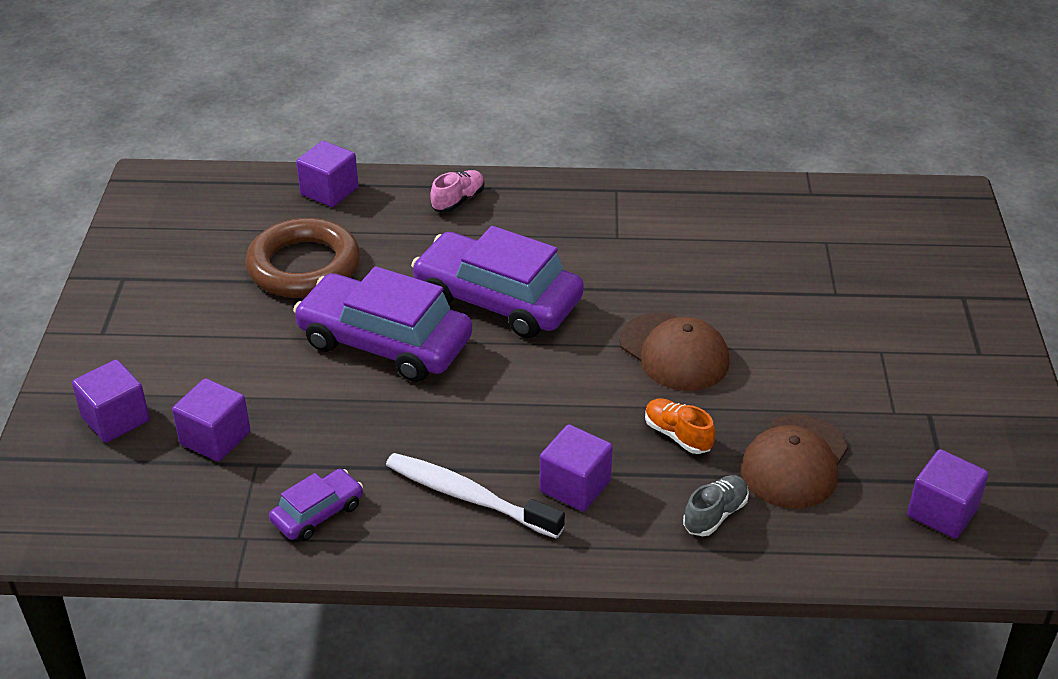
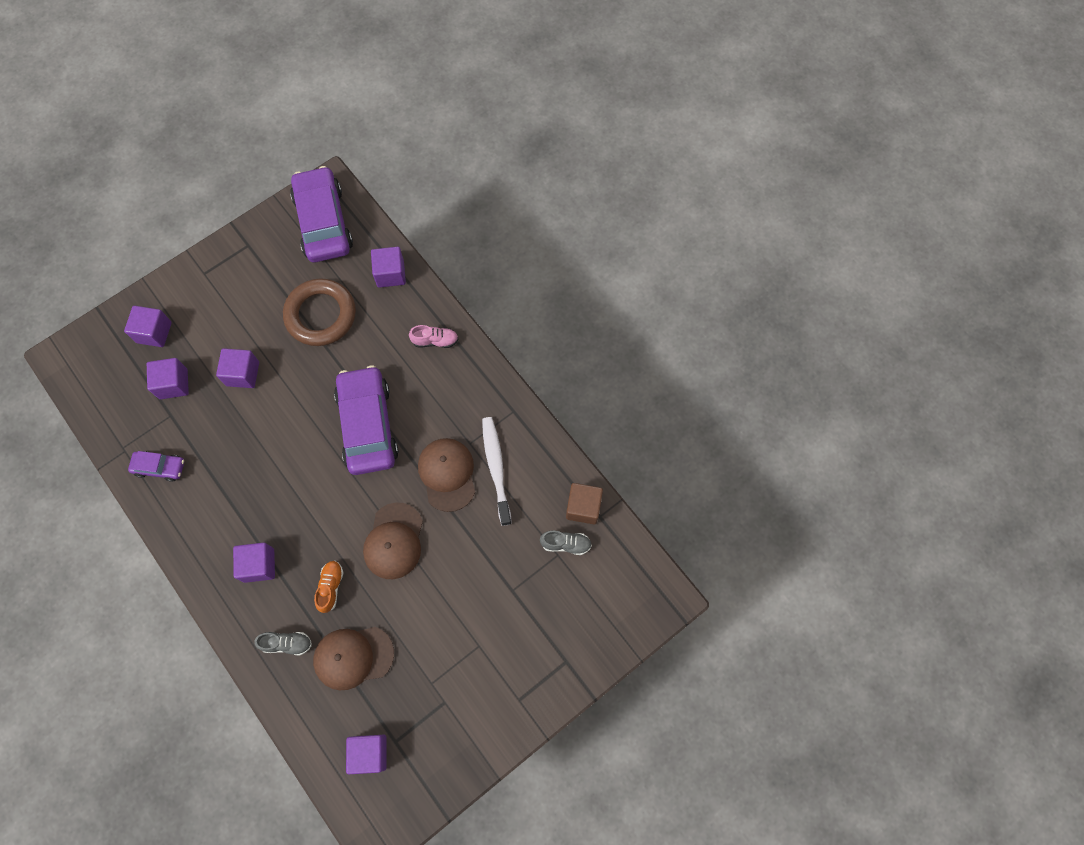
camera: 50 degrees right, 30 degrees up
purple car [293,266,472,382] -> purple car moved to [290,166,353,263]
white toothbrush [386,453,565,539] -> white toothbrush moved to [482,417,512,526]
none -> purple cube [216,348,259,388]
none -> brown cap [418,438,475,512]
none -> grey shoe [540,530,592,555]
none -> brown cube [566,483,603,524]

